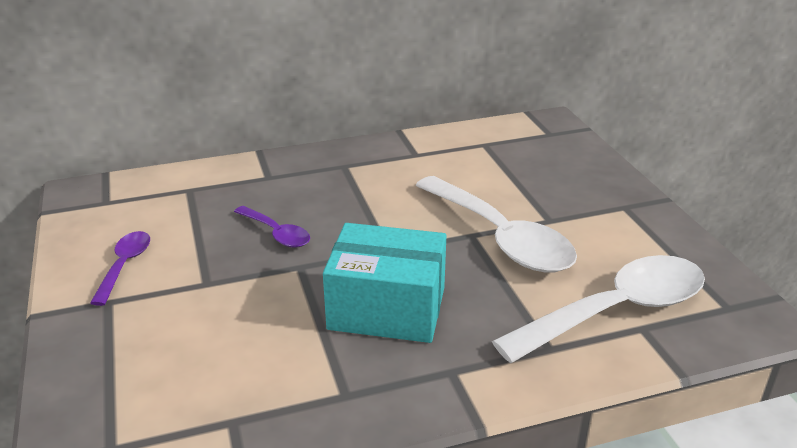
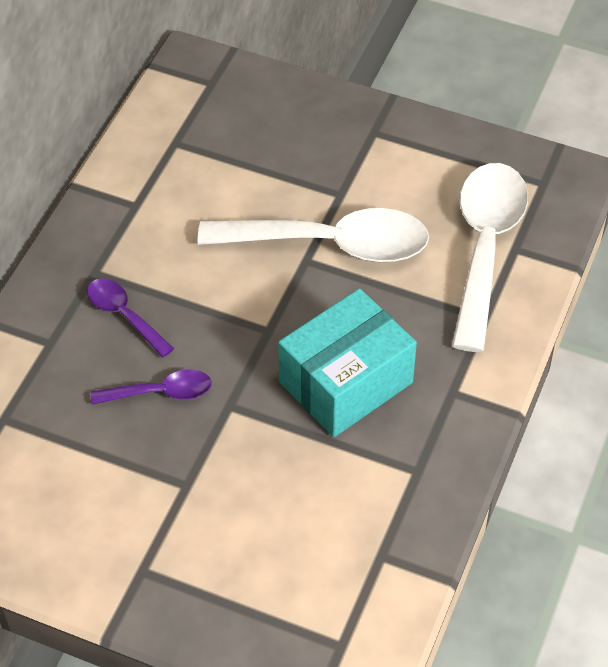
camera: 50 degrees left, 20 degrees up
purple spoon [90,231,150,306] -> purple spoon moved to [87,278,174,358]

